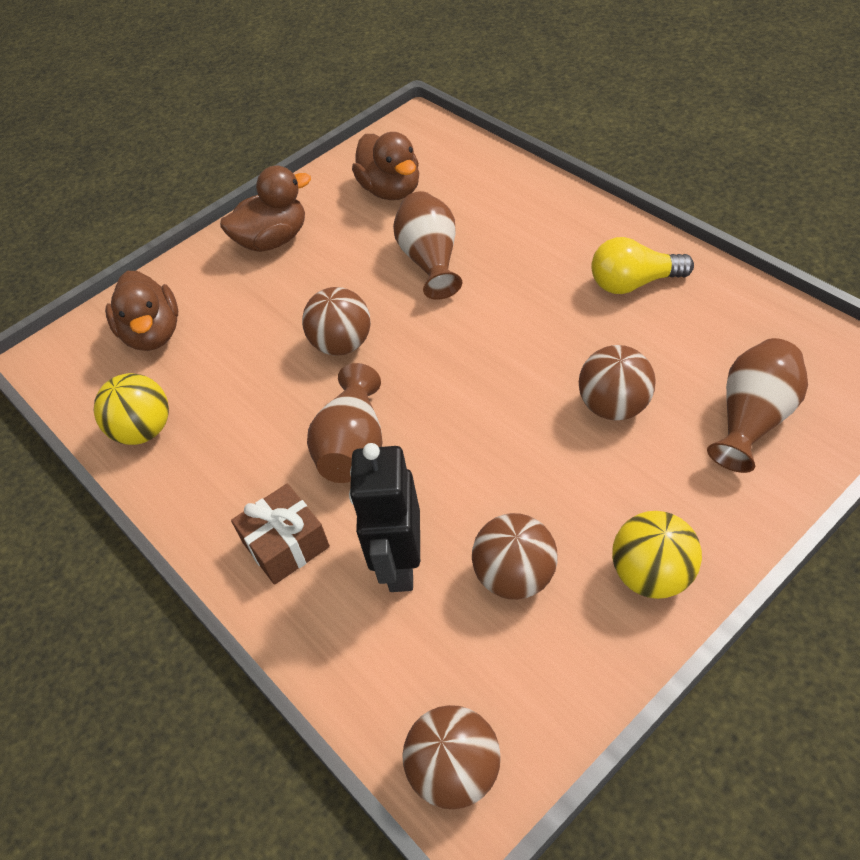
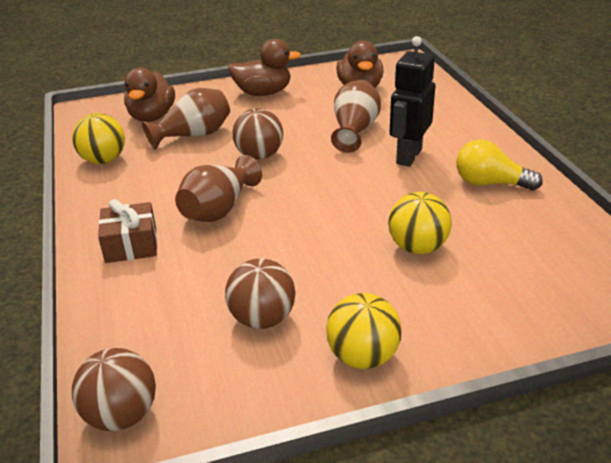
camera: 20 degrees right, 15 degrees down
black robot [349,443,420,592] -> black robot moved to [389,36,435,167]
brown ball [579,345,656,420] -> yellow ball [388,192,451,254]
brown vase [707,338,808,473] -> brown vase moved to [142,88,230,150]

